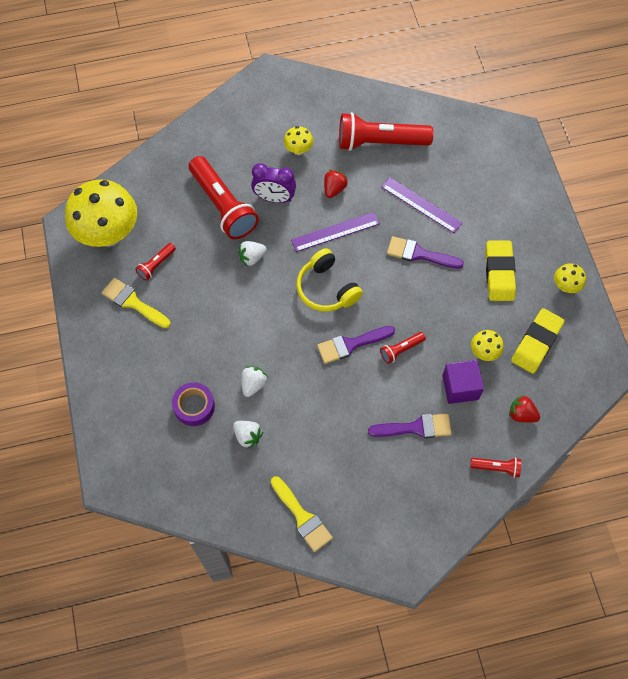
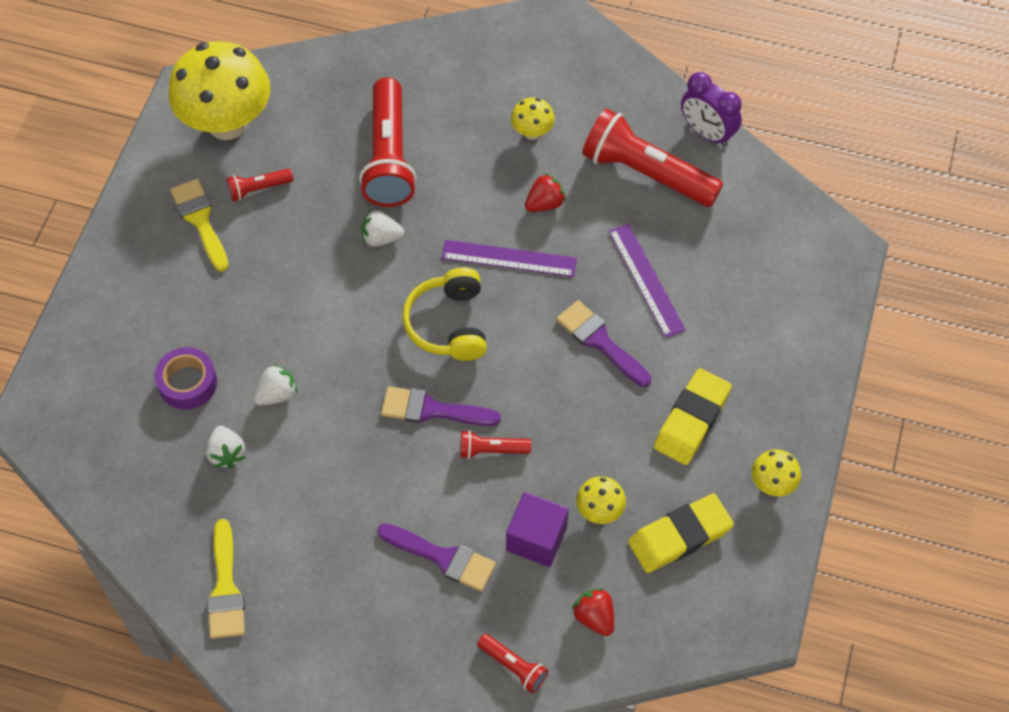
camera: 30 degrees right, 5 degrees down
purple clock [251,163,296,203] -> purple clock moved to [681,72,742,147]

